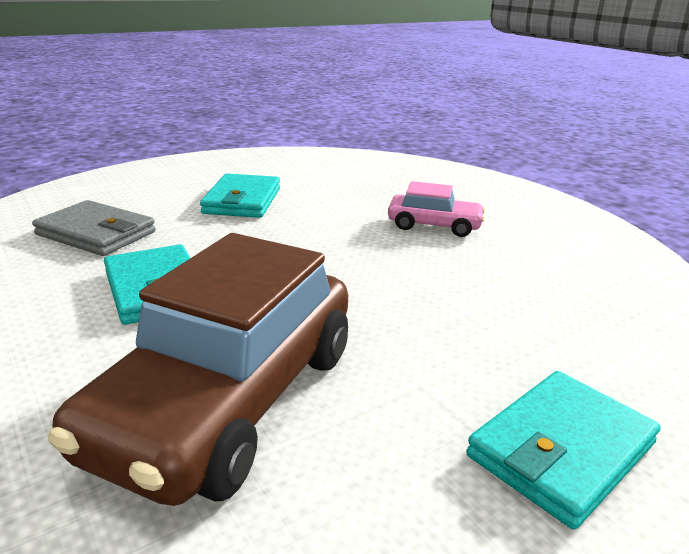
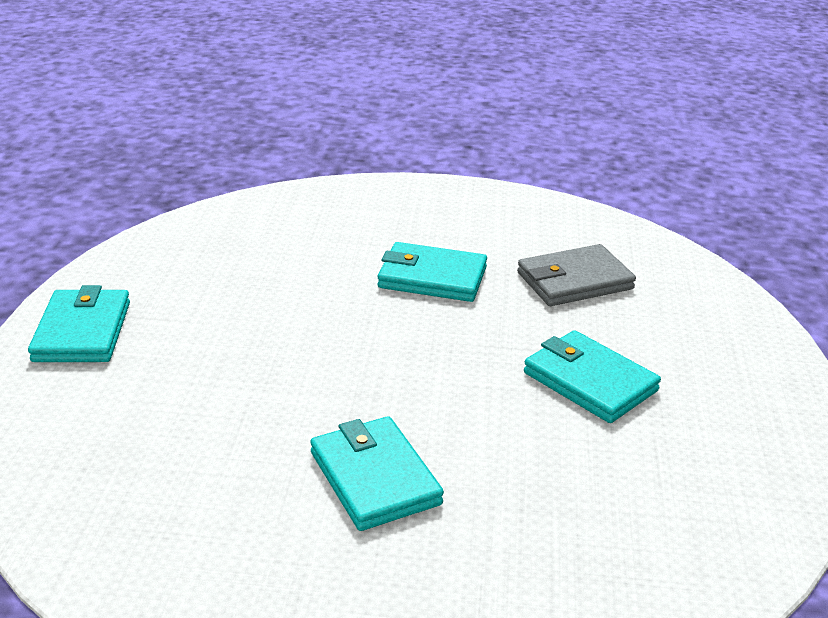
camera: 130 degrees right, 5 degrees up
brown car [48,233,348,506] -> none
pink car [388,181,485,237] -> turquoise wallet [310,416,444,531]

